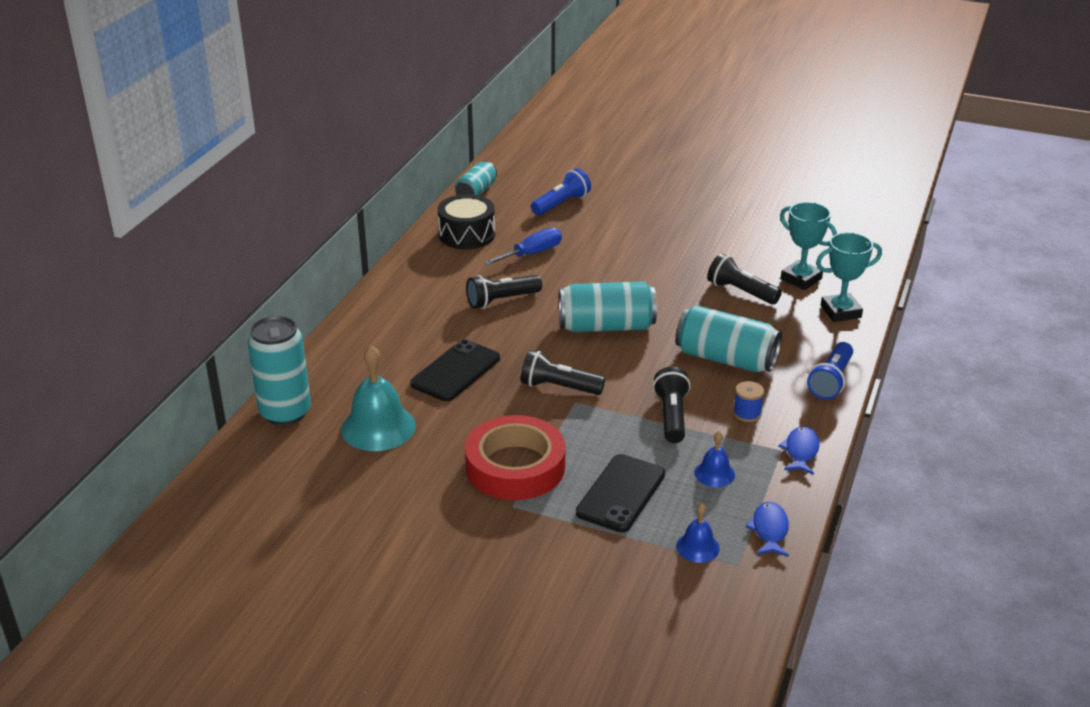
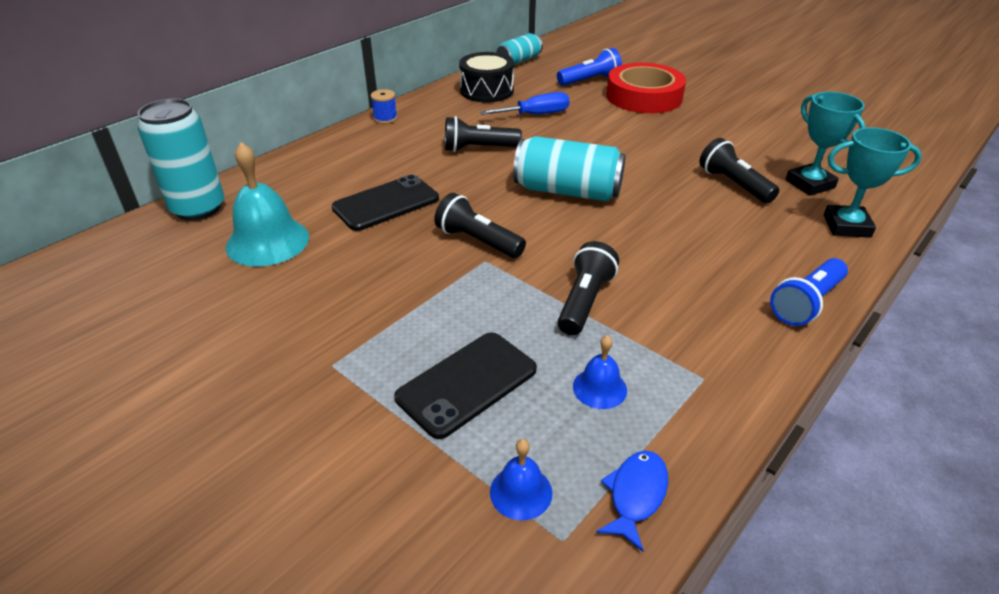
camera: 20 degrees right, 5 degrees up
red tape [465,415,566,500] -> red tape moved to [606,63,686,113]
turquoise can [675,305,782,373] -> none
blue spool [733,381,764,422] -> blue spool moved to [371,89,397,124]
blue fish [778,427,819,475] -> none

